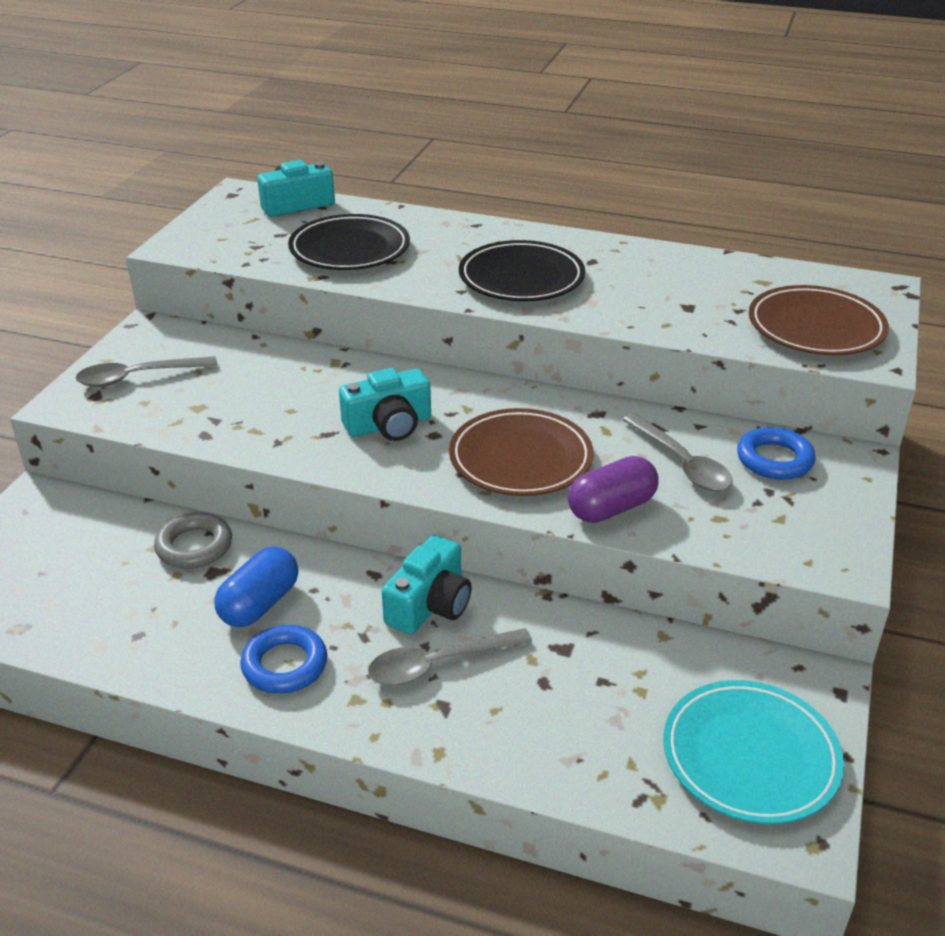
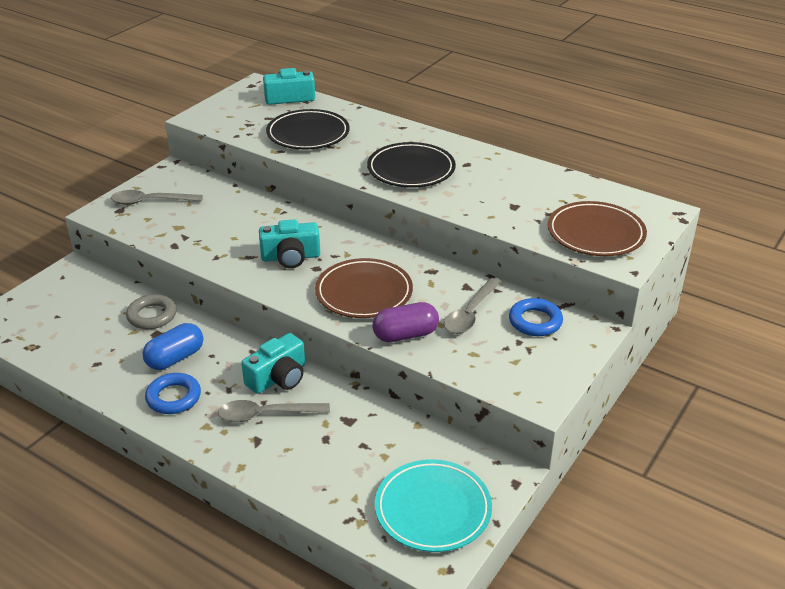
camera: 15 degrees right, 0 degrees up
grey spoon [623,414,733,491] -> grey spoon turned 45 degrees clockwise [444,278,501,334]

